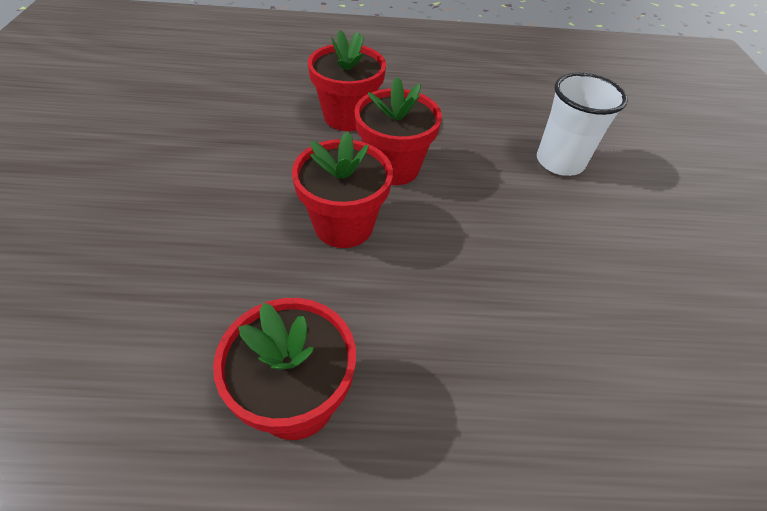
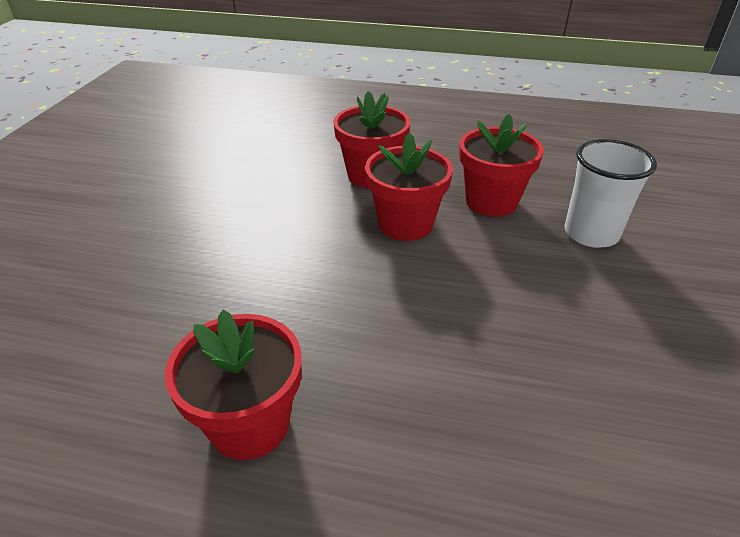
camera: 15 degrees right, 10 degrees down
red flower pot [292,131,393,248] -> red flower pot moved to [459,114,544,217]

